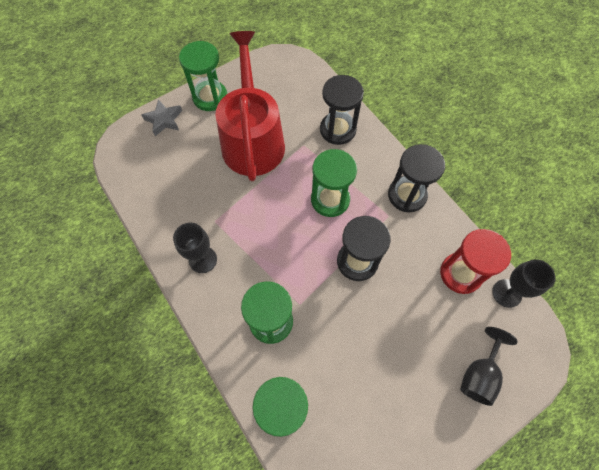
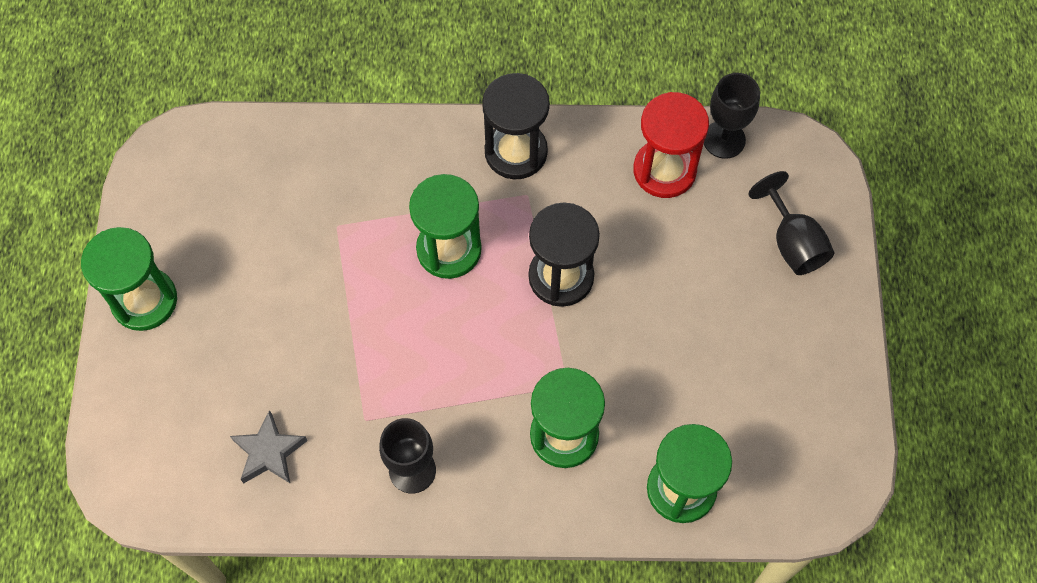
camera: 55 degrees left, 0 degrees up
grey star [141,99,182,136] -> grey star moved to [230,410,307,484]
red watering can [215,31,285,181] -> none
black hourglass [320,75,364,145] -> none

